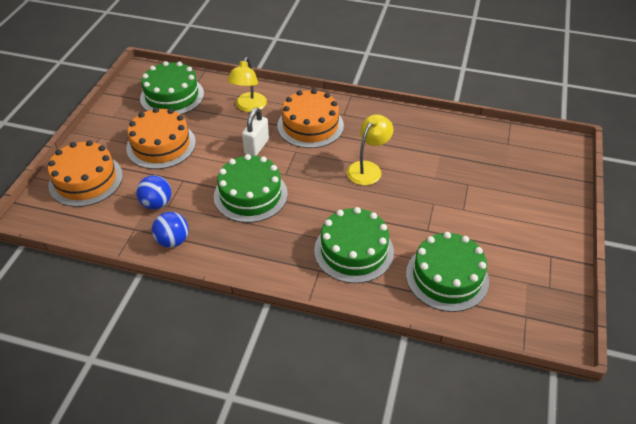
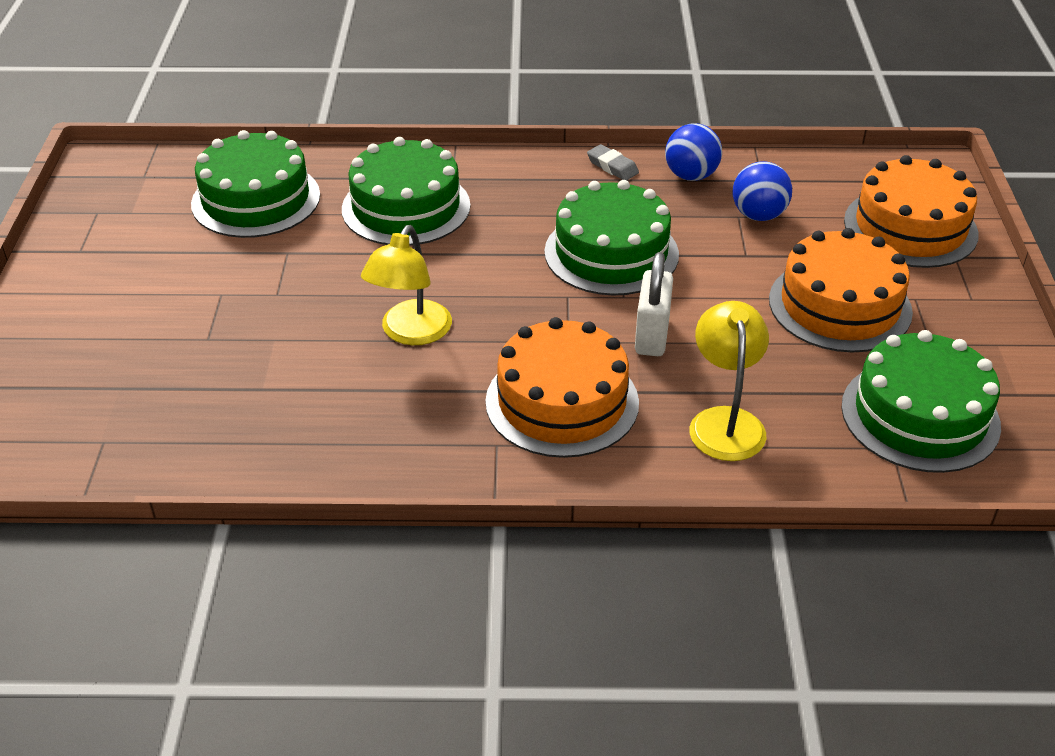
camera: 165 degrees right, 5 degrees down
none -> grey eraser [587,144,639,180]

